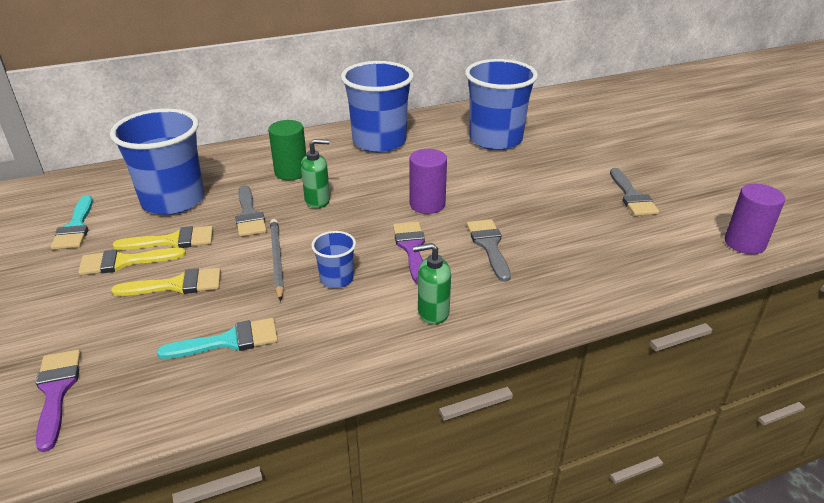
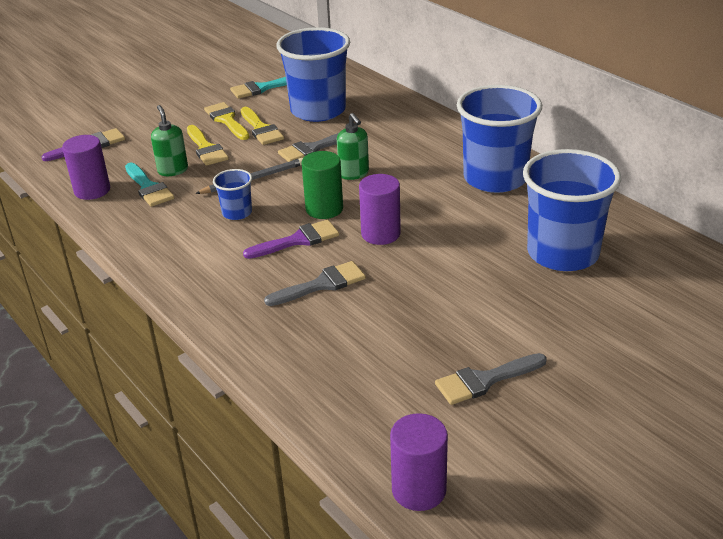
camera: 75 degrees right, 0 degrees up
green cylinder [268,120,306,180] -> green cylinder moved to [302,151,343,219]
green soap dispenser [413,243,451,324] -> green soap dispenser moved to [151,105,188,176]
none -> purple cylinder [62,135,110,200]

